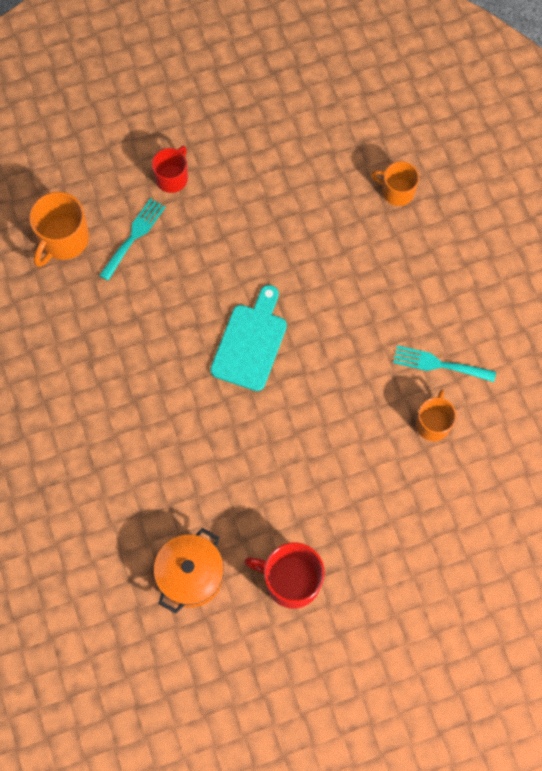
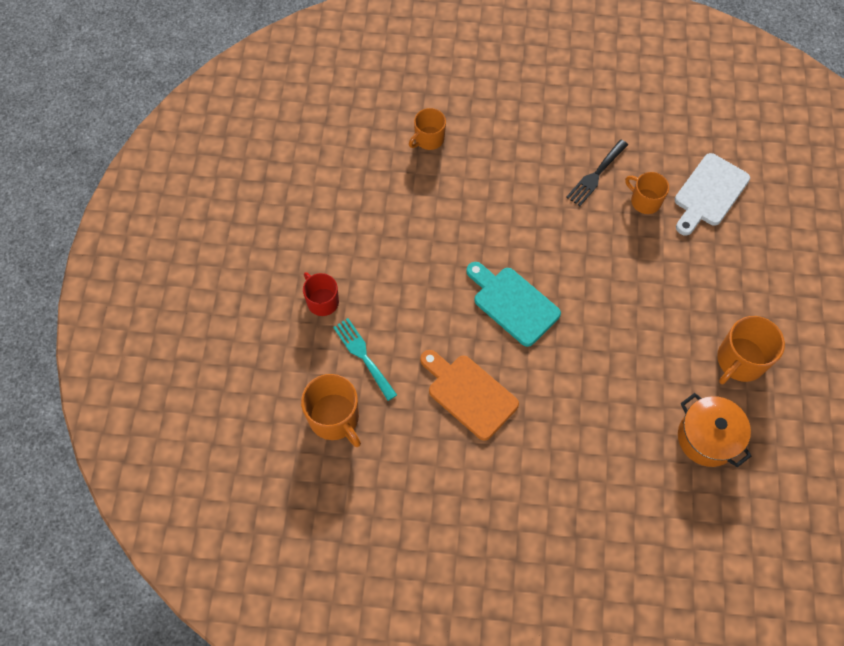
camera: 65 degrees left, 5 degrees down
red mug [244,543,325,609] -> orange mug [717,316,785,384]
turquoise fork [393,345,496,382] -> black fork [566,140,628,206]
none -> orange cutting board [420,350,519,441]
none -> white cutting board [675,153,750,236]

